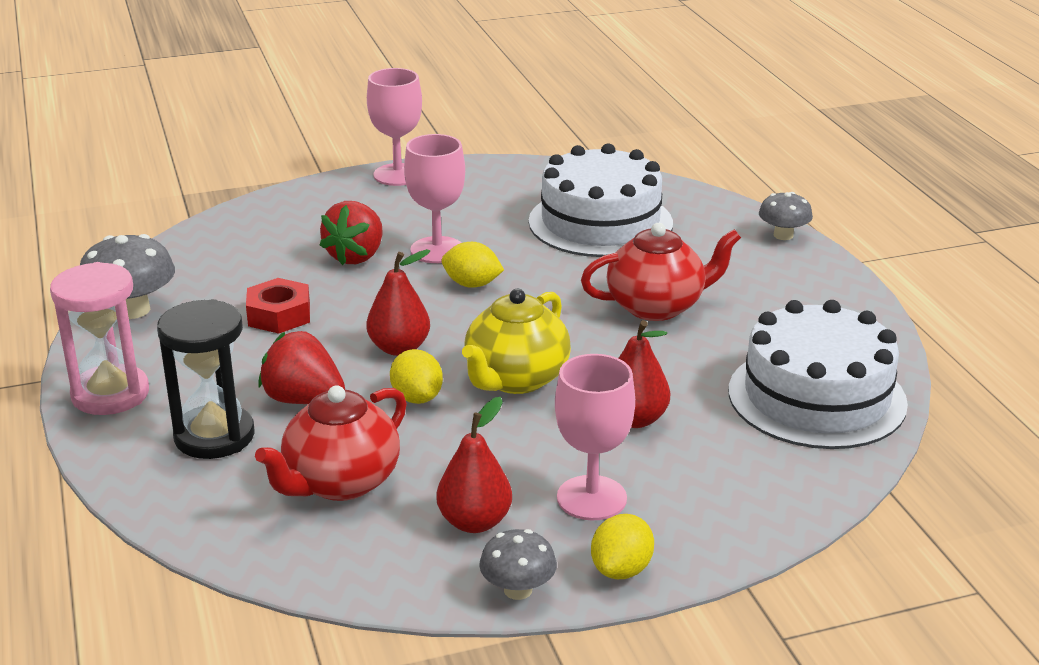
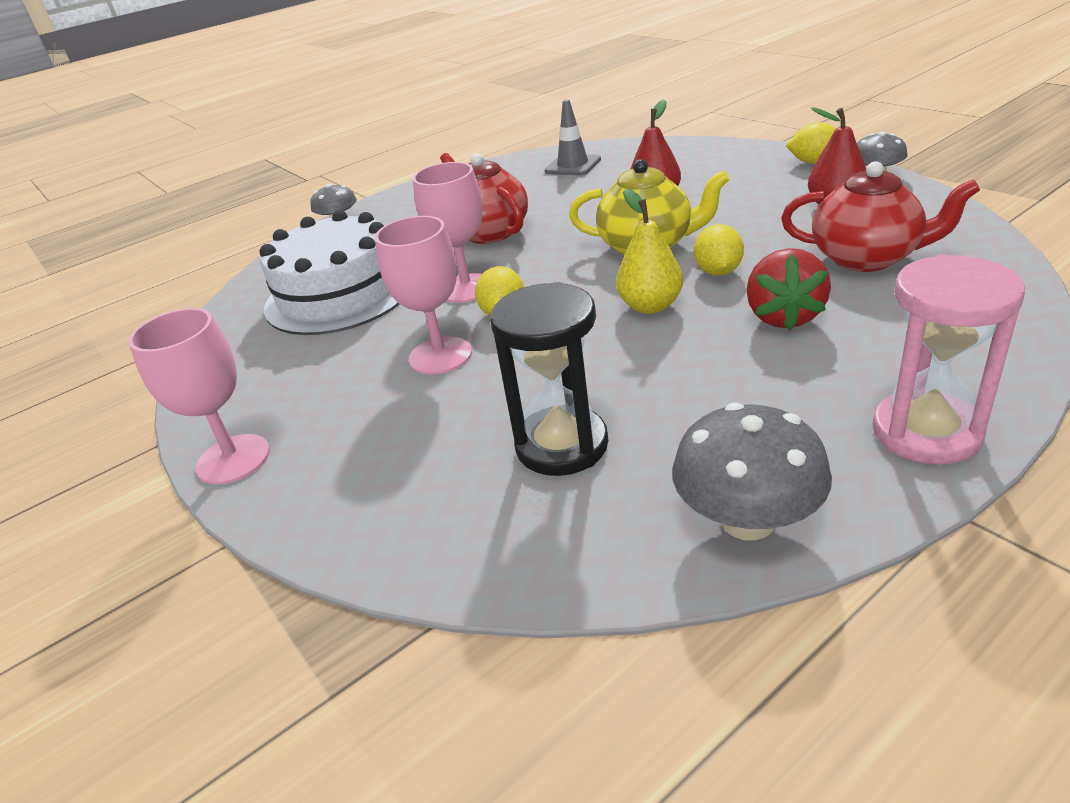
camera: 105 degrees left, 5 degrees up
black hourglass [157,299,255,459] -> black hourglass moved to [490,282,608,476]
red nut [246,278,310,334] -> none
red strawberry [319,201,383,265] -> none
red pear [366,249,430,356] -> yellow pear [616,189,683,314]
yellow lemon [390,349,443,404] -> yellow lemon turned 45 degrees counterclockwise [694,224,744,276]
pink goblet [555,354,635,520] -> pink goblet moved to [413,162,483,303]
white cake [729,300,908,449] -> grey traffic cone [544,99,601,175]

